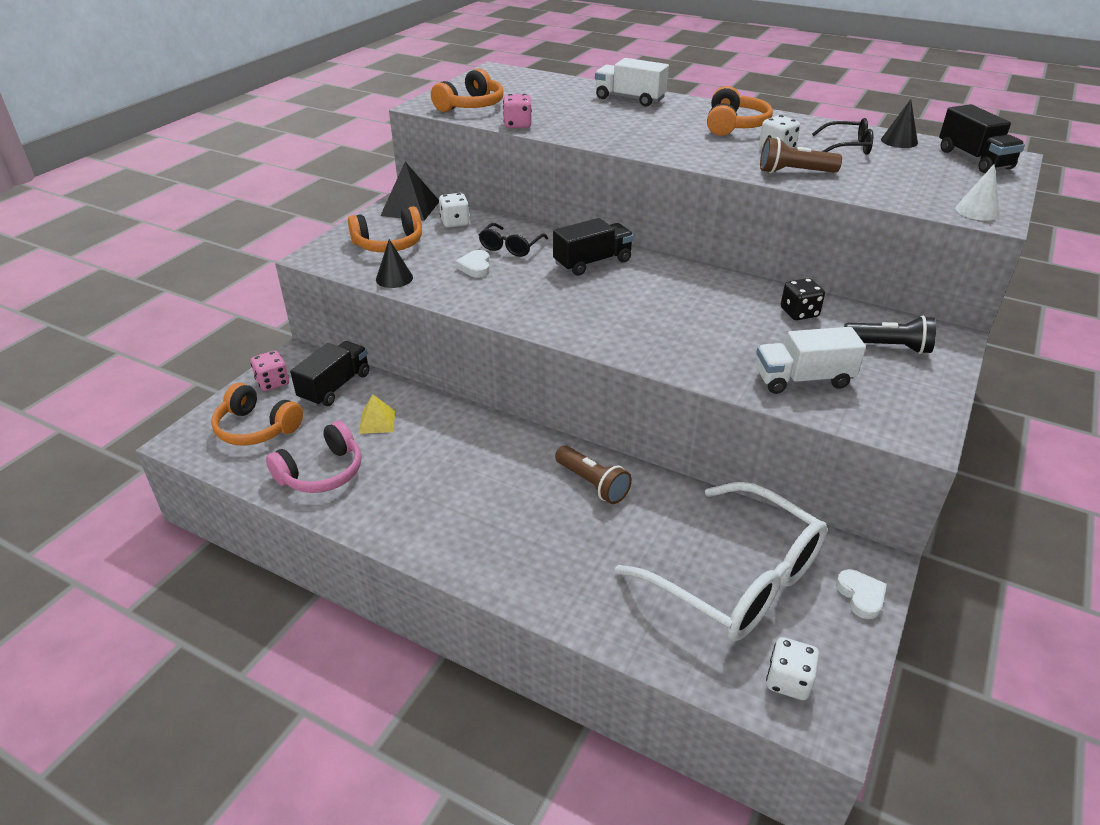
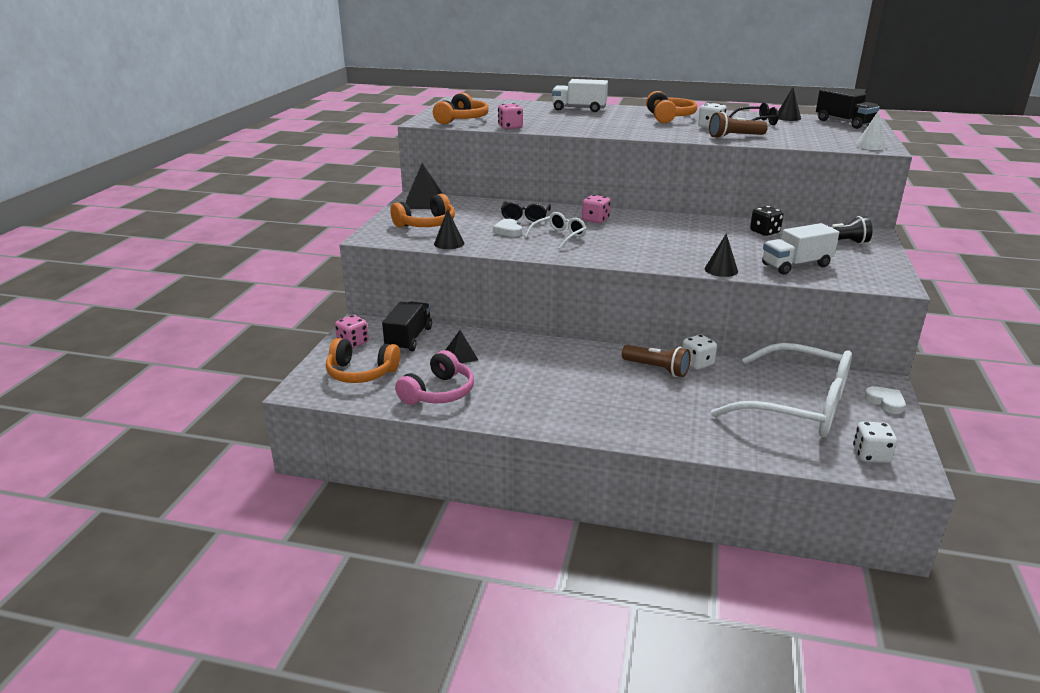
camera: 15 degrees left, 10 degrees down
yellow pyramid [359,394,395,434] -> black pyramid [446,330,478,363]
white dice [439,193,470,228] -> white dice moved to [682,334,717,370]
black truck [553,218,634,276] -> pink dice [582,195,610,223]
none -> white glasses [525,212,586,249]
none -> black cone [705,234,738,277]

